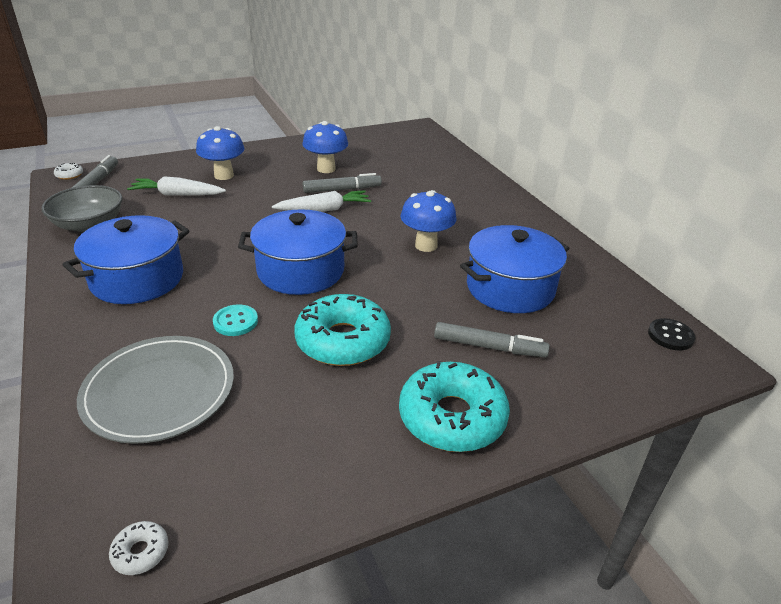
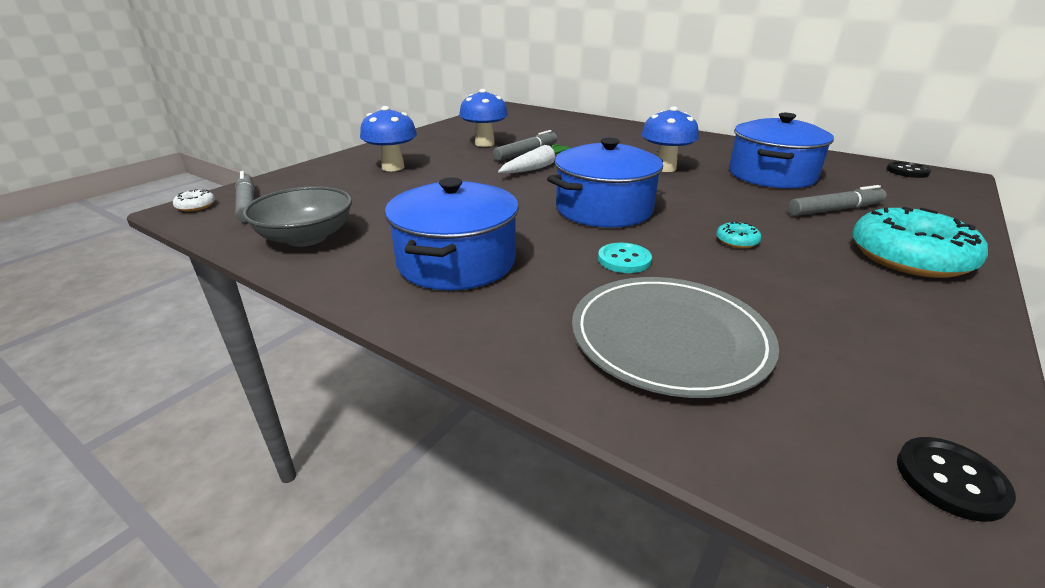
camera: 30 degrees left, 5 degrees down
white donut [109,521,169,575] -> black button [897,437,1016,522]
white carrot [127,176,226,195] -> none
turquoise donut [294,294,391,366] -> turquoise donut [716,222,762,248], size x0.41

